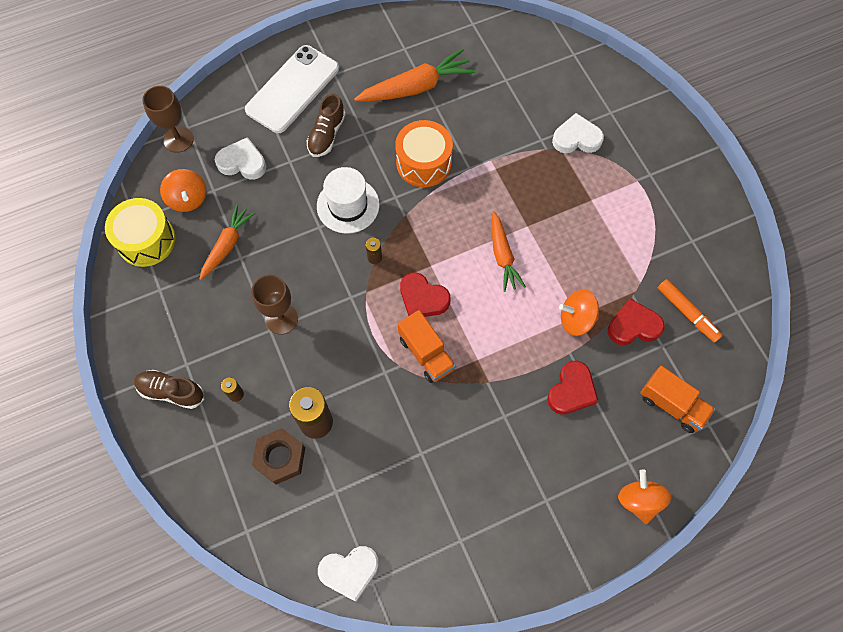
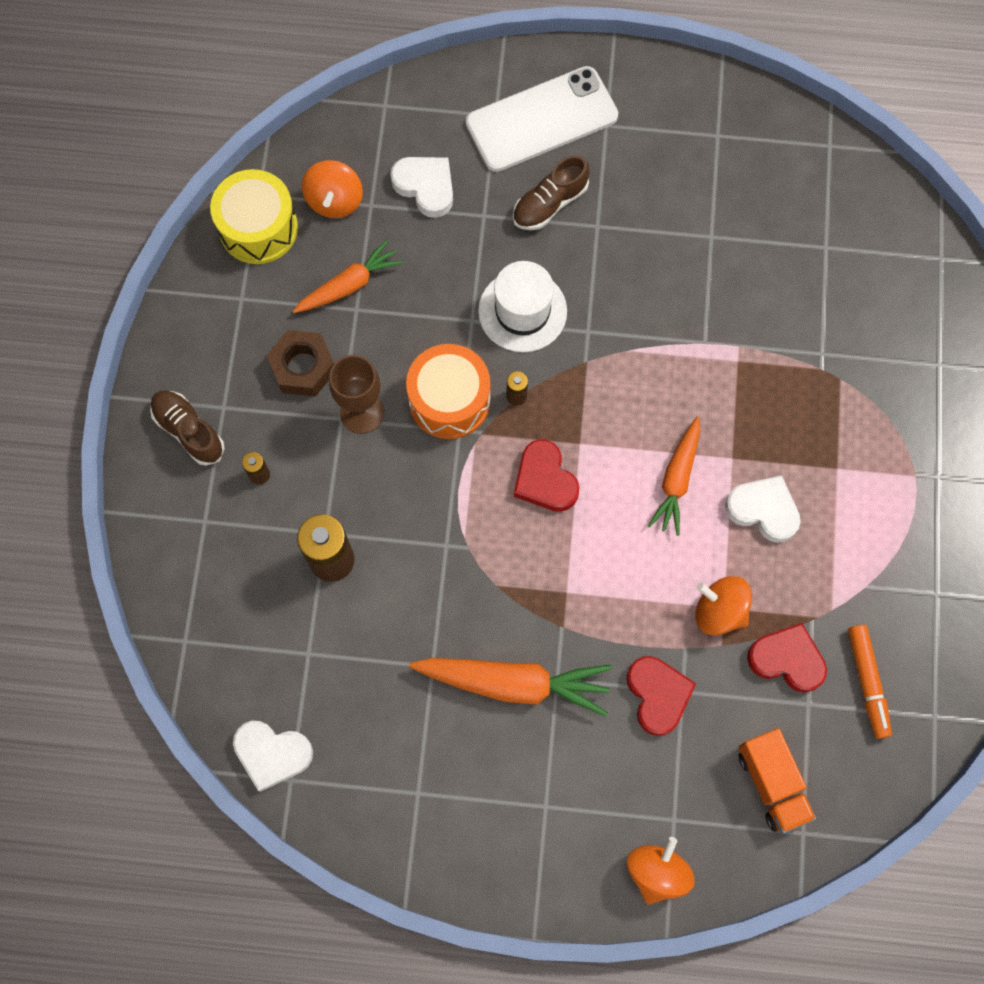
camera: 30 degrees right, 5 degrees up
brown goblet [142,86,194,153] -> none
brown nut [252,428,305,484] -> brown nut moved to [266,330,334,397]
orange carrot [354,49,476,102] -> orange carrot moved to [409,658,612,716]
orange drum [395,120,453,187] -> orange drum moved to [406,344,491,439]
orange truck [398,310,456,383] -> none
red heart [547,361,598,414] -> red heart turned 75 degrees counterclockwise [627,656,696,736]
white heart [552,113,604,153] -> white heart moved to [725,475,801,543]

